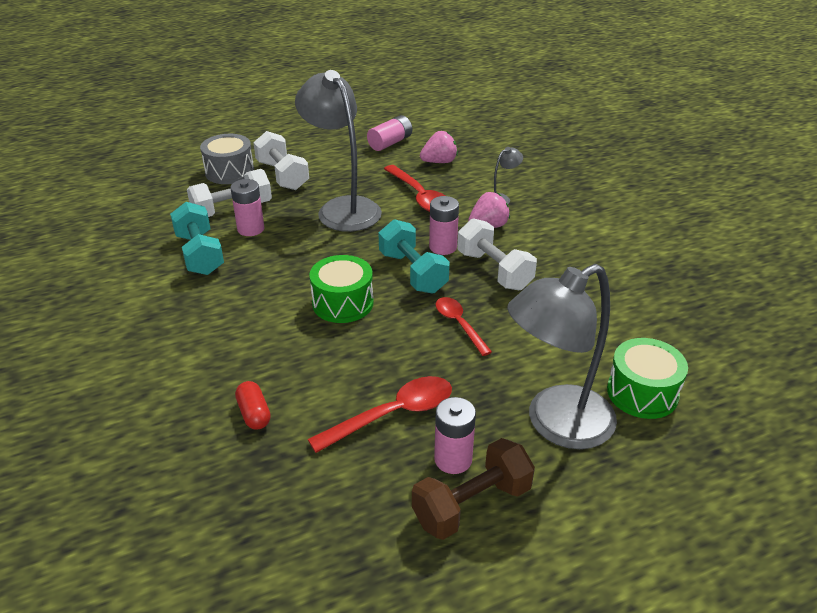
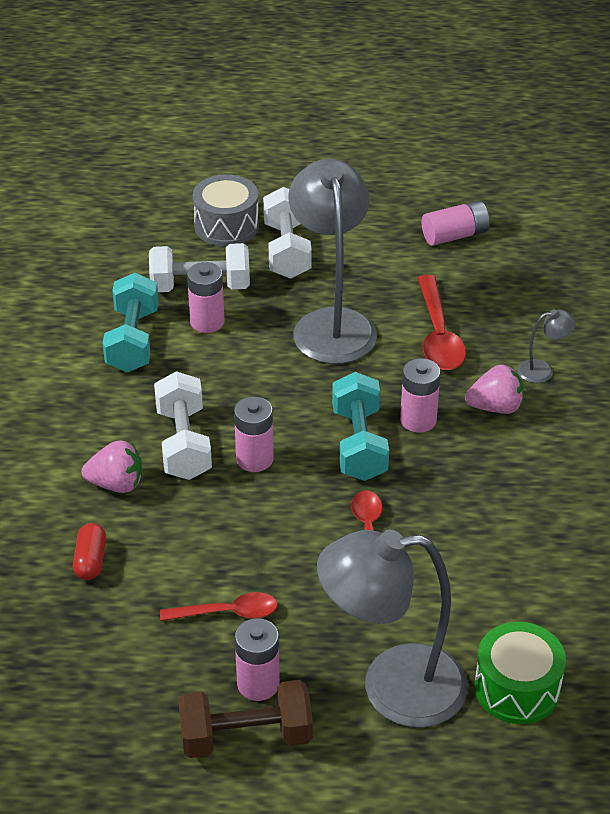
camera: 25 degrees right, 5 degrees up
red spoon [308,376,452,453] -> red spoon [160,592,278,621], size x0.66
green drum [309,255,373,323] -> pink battery [234,397,274,472]
pink strawberry [420,131,458,163] -> pink strawberry moved to [81,441,142,493]
white dumbbell [457,218,537,290] -> white dumbbell moved to [154,371,212,480]

